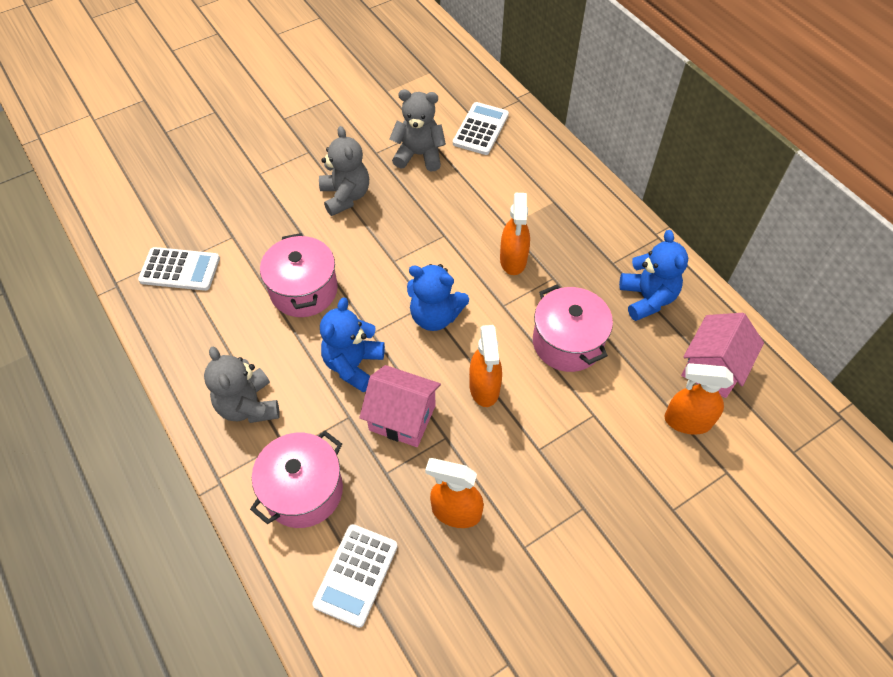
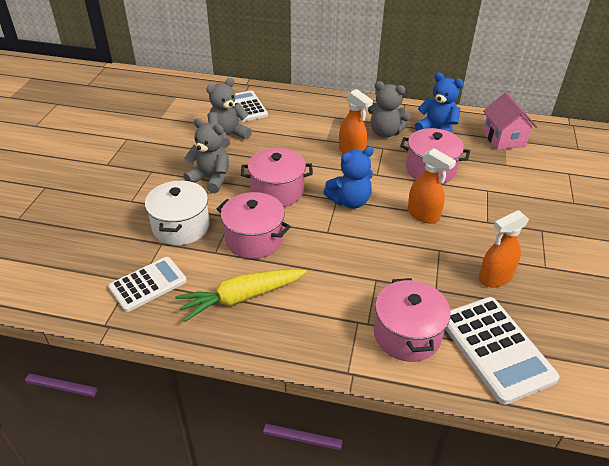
camera: 45 degrees left, 15 degrees down
grey teddy bear [204,346,280,423] -> grey teddy bear moved to [368,81,411,138]
white calculator [312,524,398,628] -> white calculator [445,297,560,405], size x1.50
blue teddy bear [320,297,385,393] -> none
pink house [359,365,441,447] -> none
orange spray bottle [664,363,733,435] -> none
none -> white pot [145,180,210,245]
none -> yellow carrot [175,269,307,322]
none -> pink pot [241,148,313,207]

